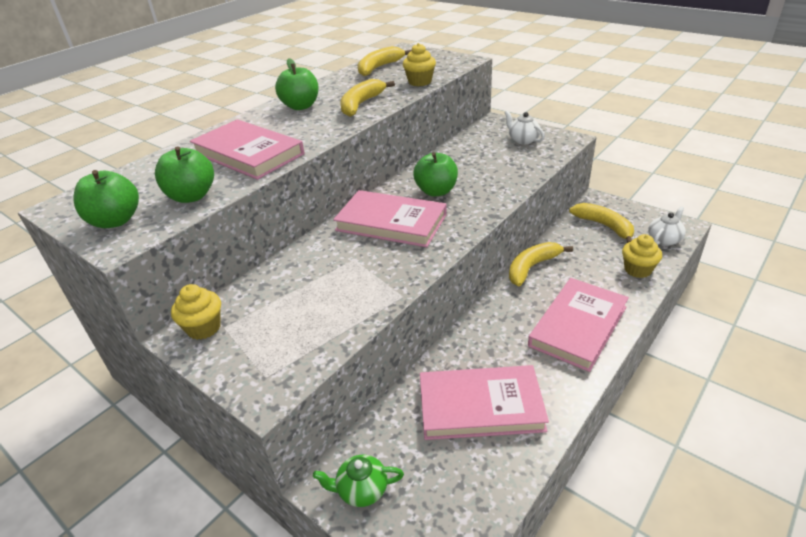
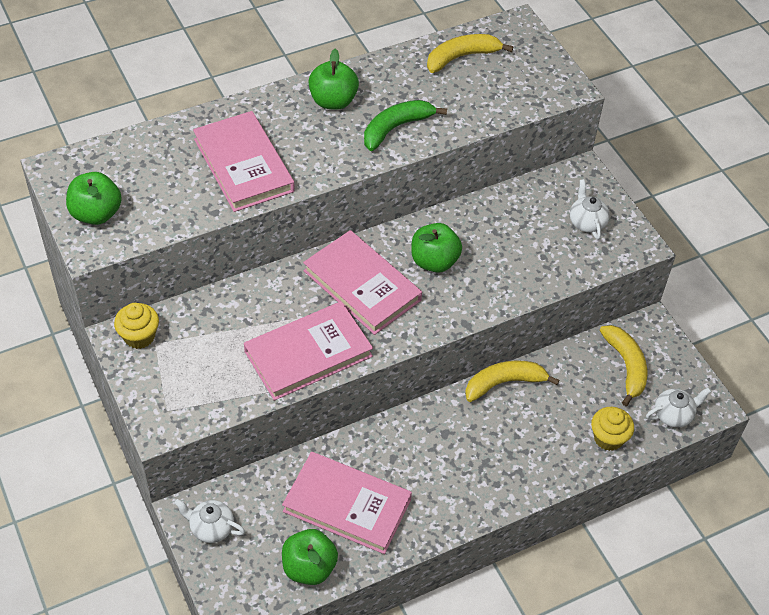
camera: 20 degrees right, 15 degrees up
green apple [155,146,214,203] -> green apple moved to [282,529,338,585]
green teapot [313,455,404,507] -> white teapot [174,499,245,543]
yellow banana [340,79,395,117] -> green banana [364,100,447,151]
yellow cupcake [403,43,436,86] -> none
pink book [528,278,629,372] -> pink book moved to [244,301,373,401]

